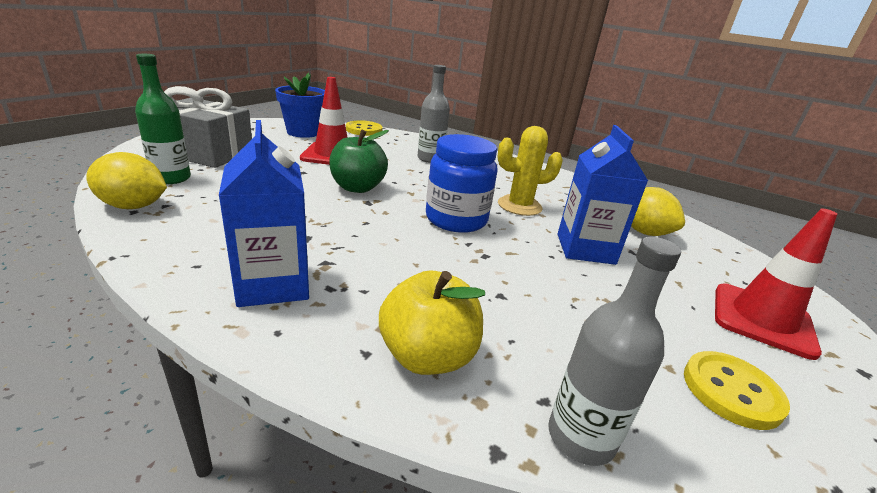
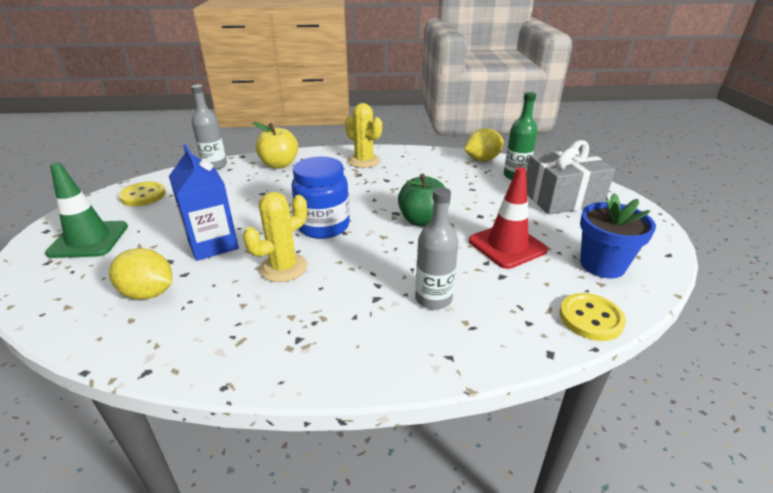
camera: 150 degrees right, 5 degrees up
blue carton [219,120,309,307] -> yellow cactus [345,103,382,168]
red traffic cone [715,209,837,360] -> green traffic cone [45,162,128,258]

